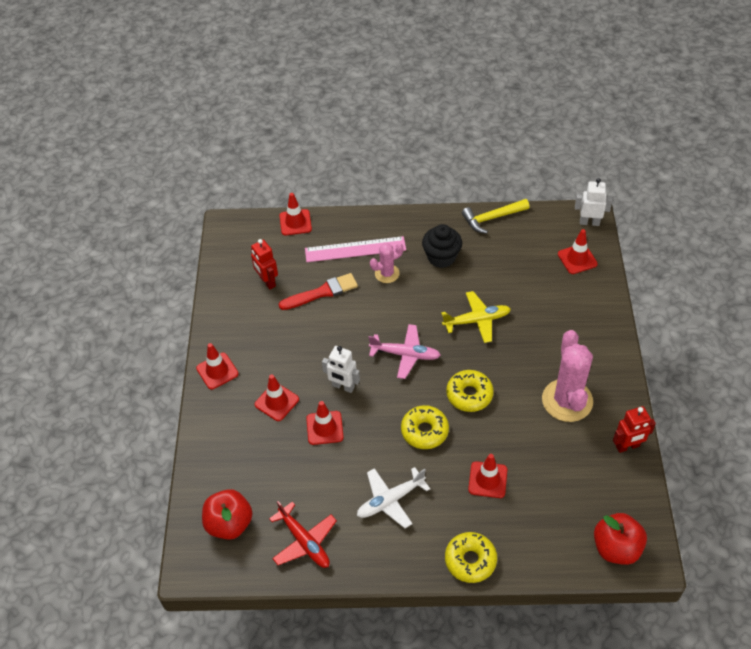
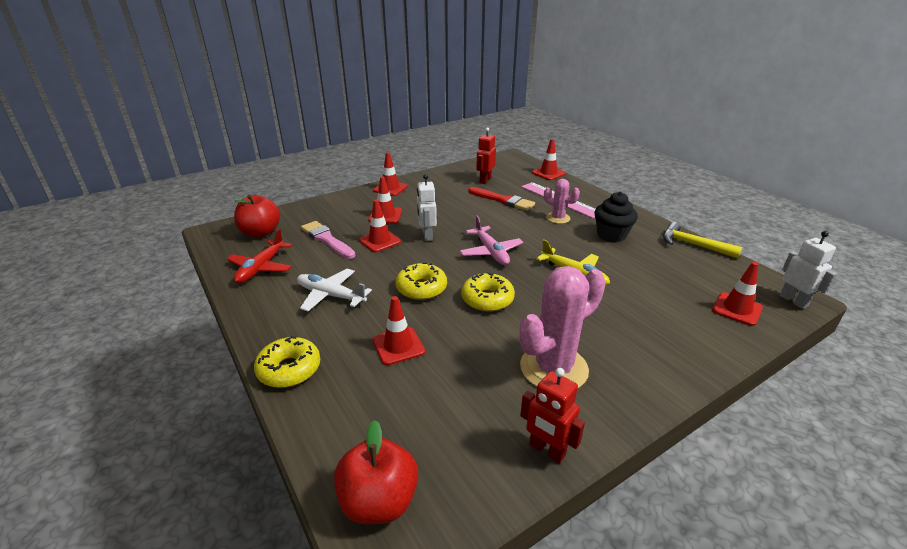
camera: 55 degrees right, 20 degrees down
none -> pink brush [301,221,355,259]

